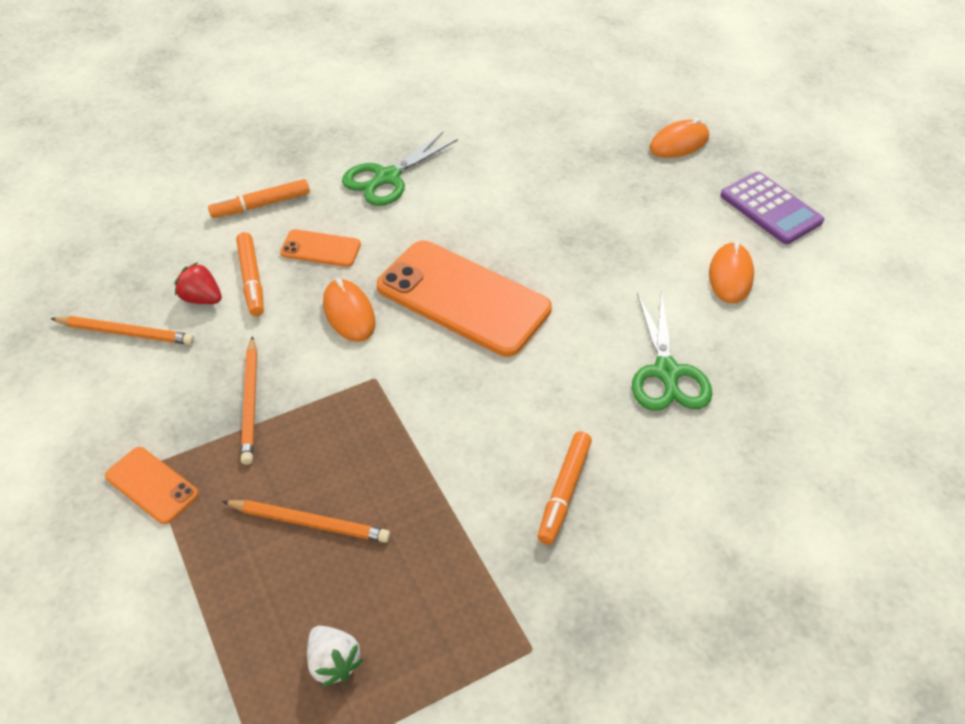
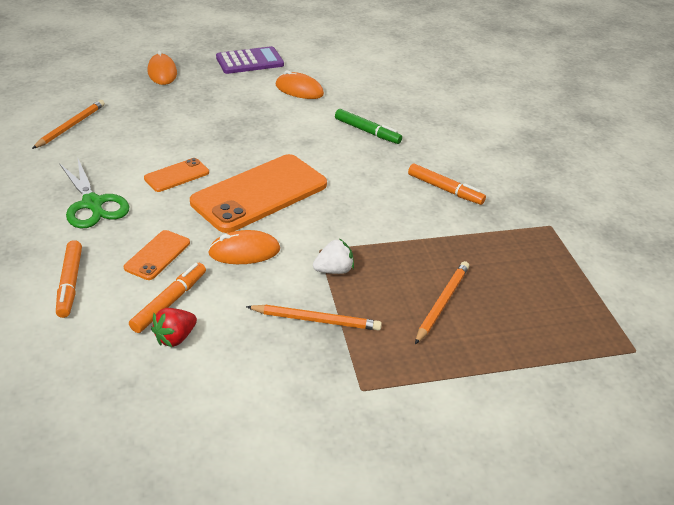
camera: 75 degrees left, 10 degrees down
orange pencil [50,316,194,345] -> orange pencil moved to [32,100,105,149]
orange phone [105,447,199,524] -> orange phone moved to [144,158,209,192]
orange marker [236,232,264,316] -> orange marker turned 60 degrees counterclockwise [129,263,206,333]
white strawberry [307,626,363,687] -> white strawberry moved to [313,239,354,274]
green scissors [632,291,712,411] -> green marker [335,109,402,144]

